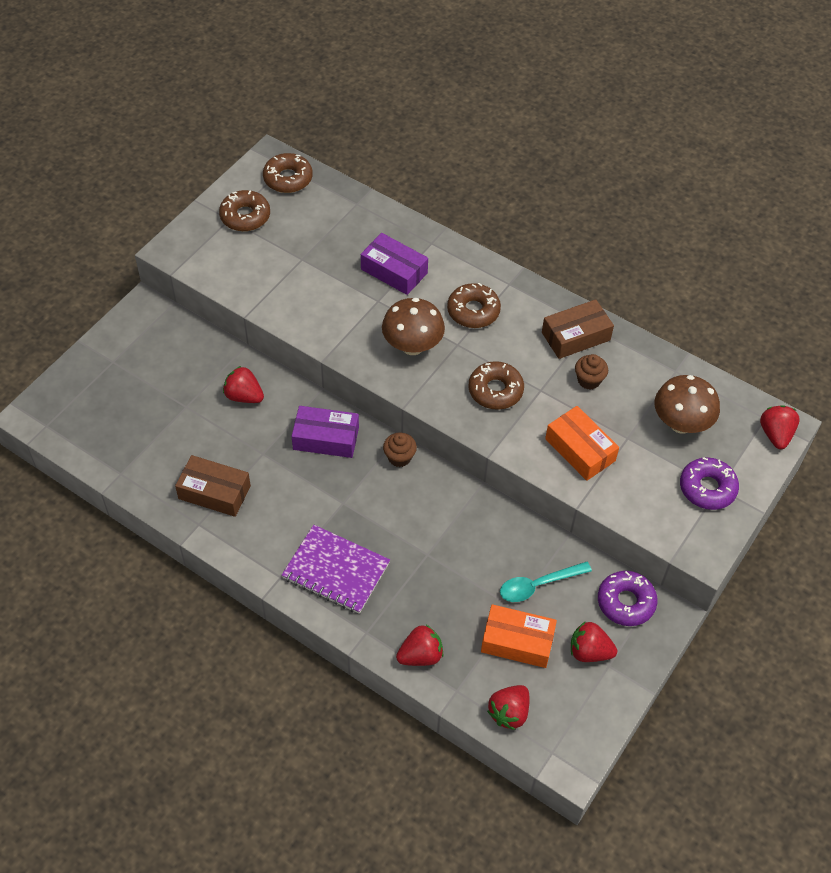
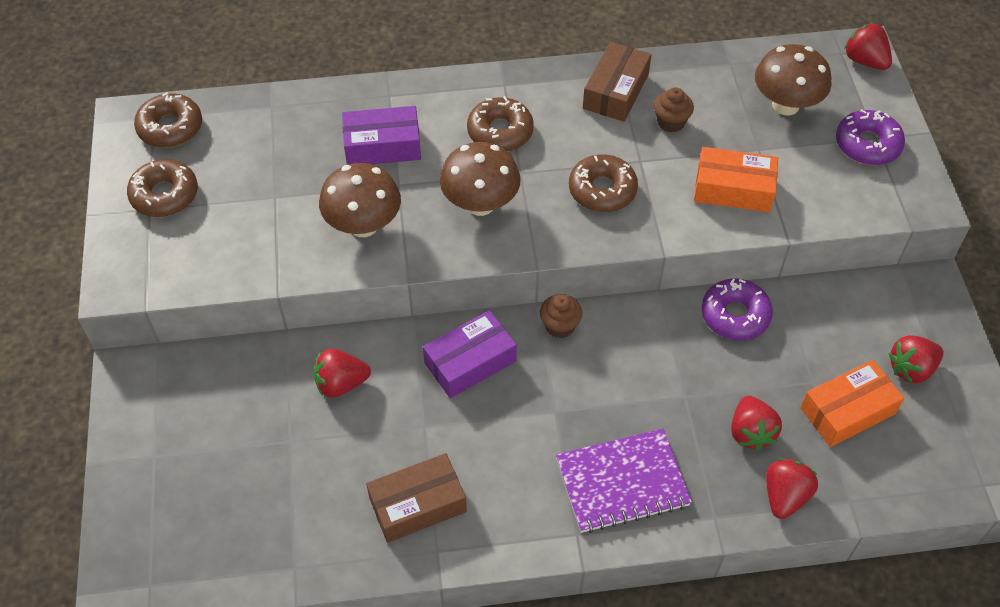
camera: 40 degrees left, 0 degrees up
red strawberry [487,685,529,730] -> red strawberry moved to [731,396,782,451]
turquoise spoon [500,562,592,602] -> none
purple donut [598,571,657,626] -> purple donut moved to [702,278,773,340]
none -> brown mushroom [319,163,401,237]

